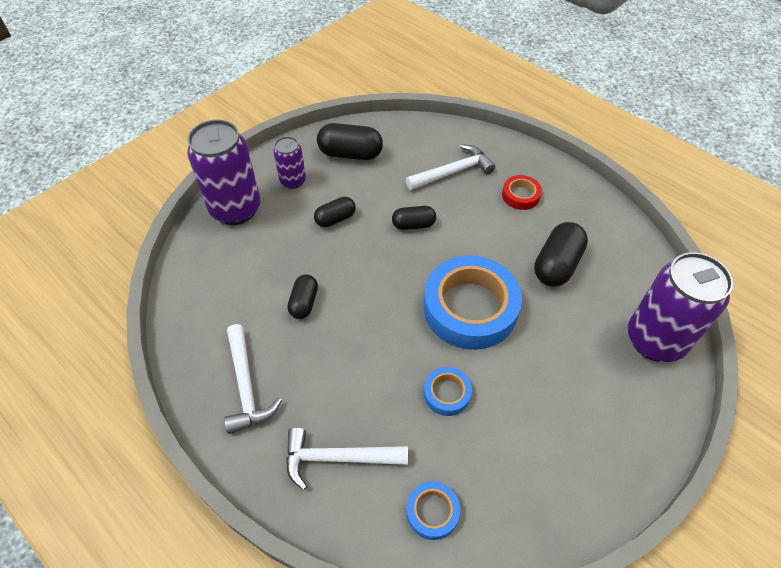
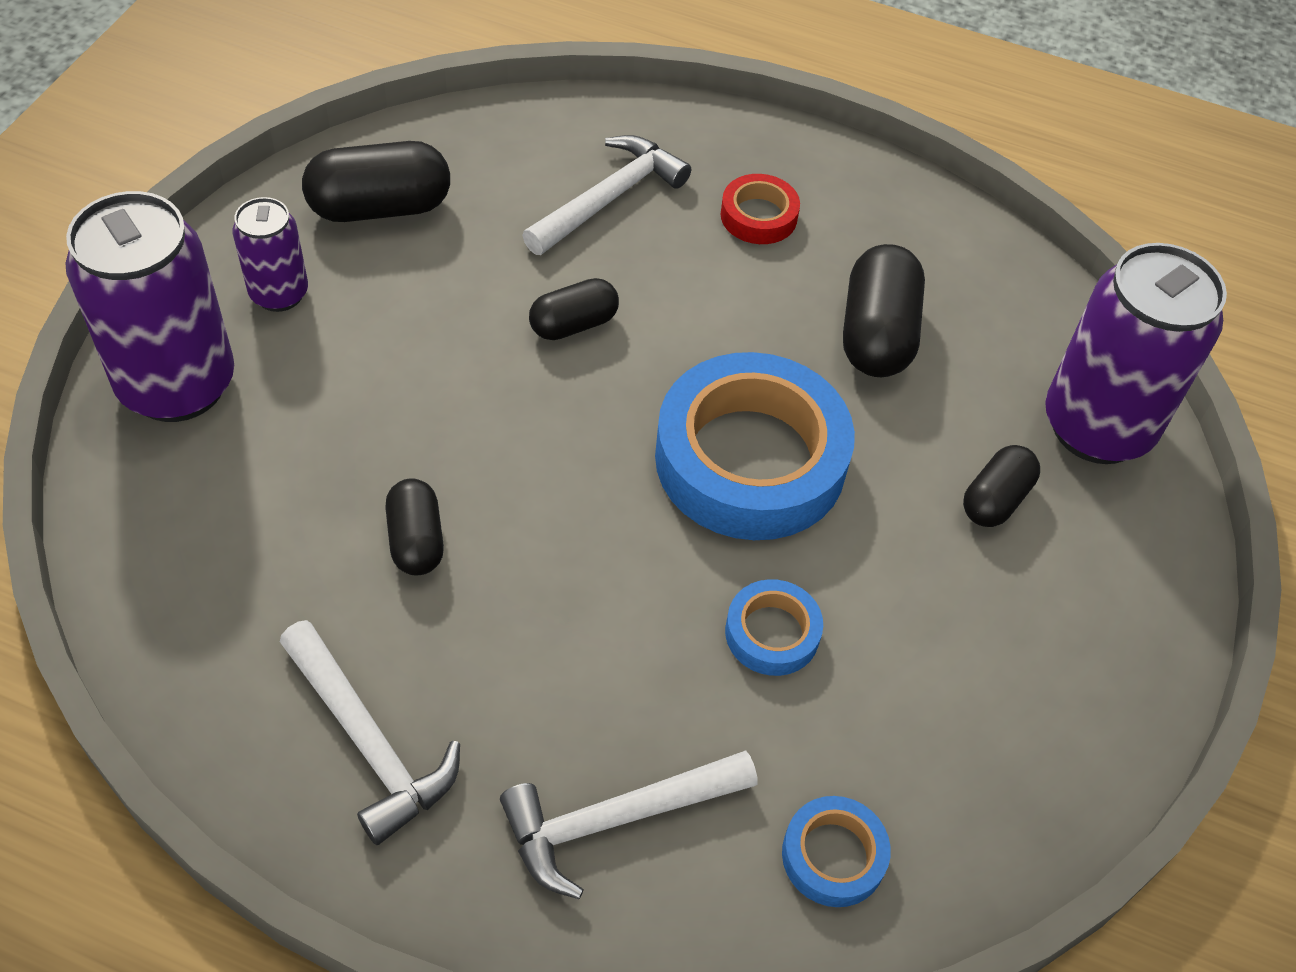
camera: 25 degrees left, 0 degrees up
black capsule [314,197,356,227] -> black capsule moved to [963,445,1040,527]

